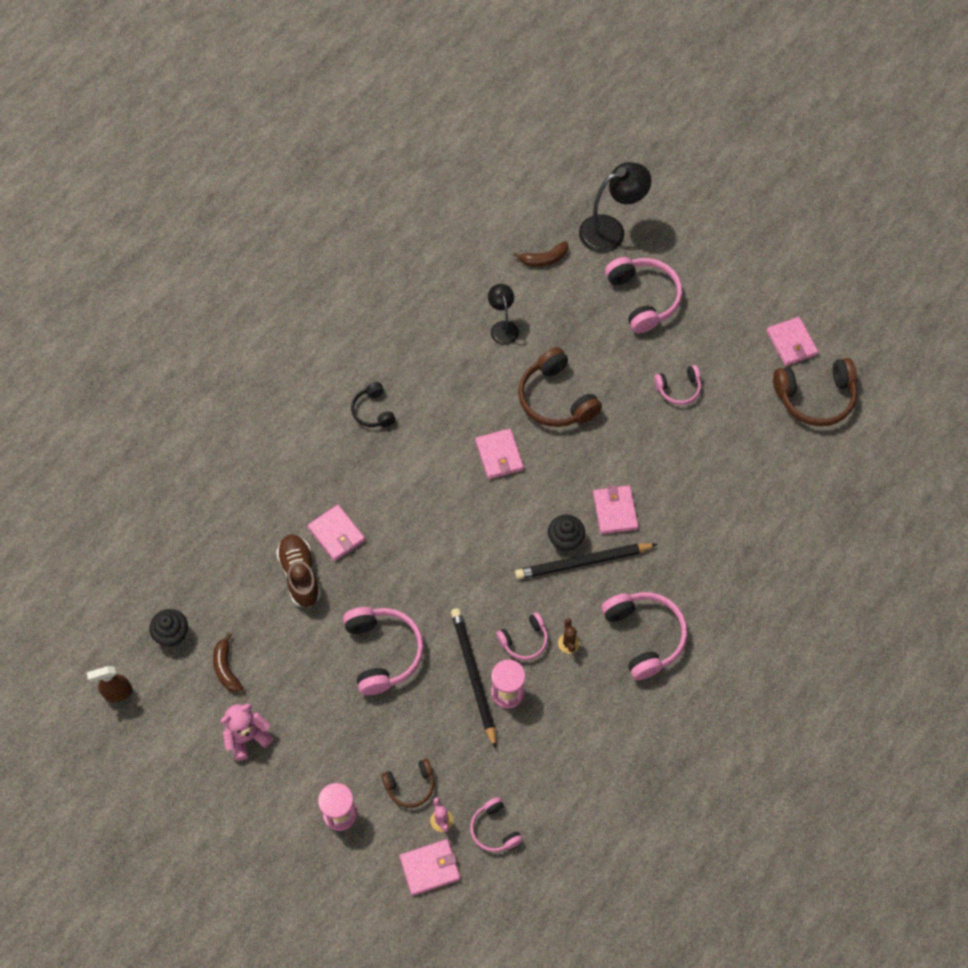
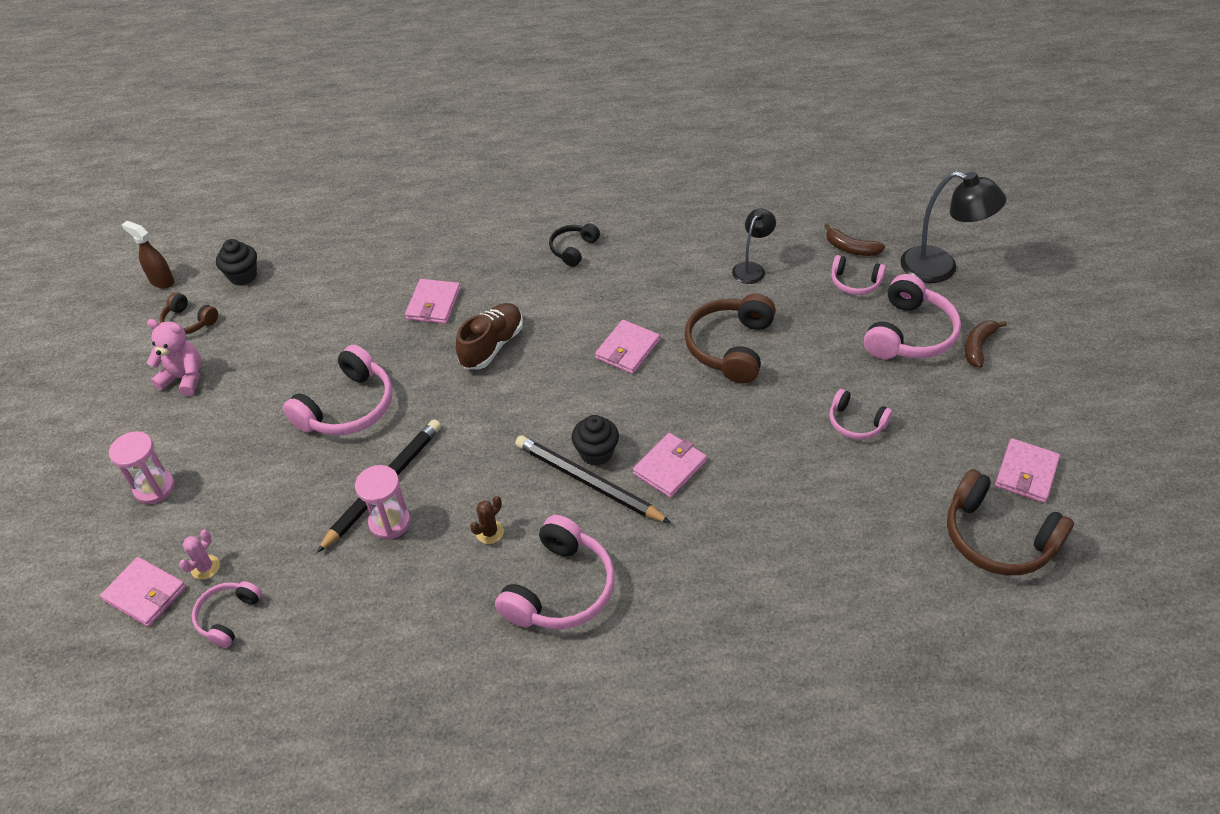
camera: 50 degrees right, 15 degrees down
brown banana [213,632,243,692] -> brown banana moved to [965,320,1007,368]
brown shoe [276,534,321,607] -> brown shoe moved to [456,303,523,369]
brown headphones [382,759,434,808] -> brown headphones moved to [160,292,218,334]
pink headphones [496,612,548,660] -> pink headphones moved to [831,255,886,295]

